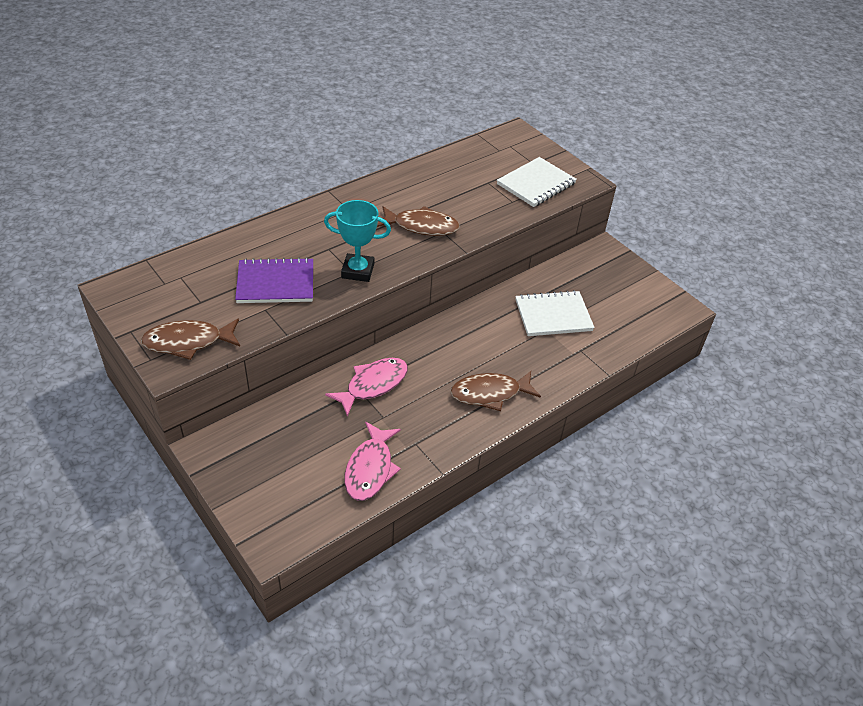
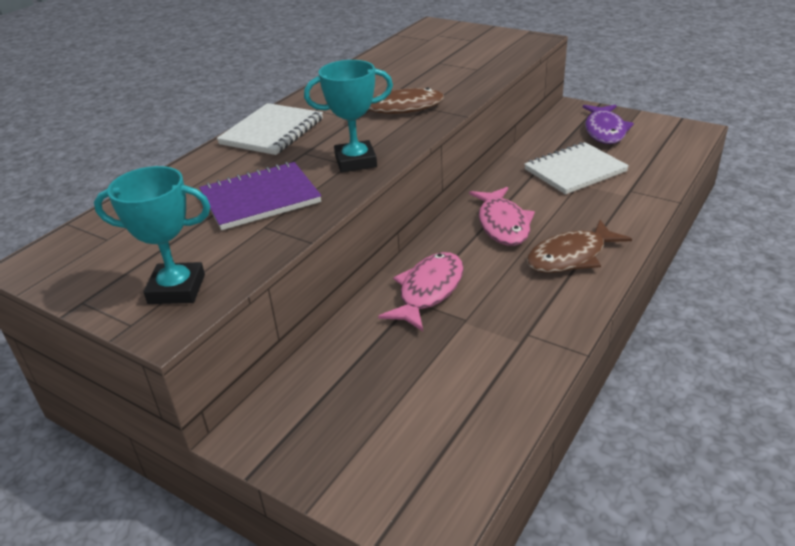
camera: 15 degrees left, 10 degrees down
brown fish [141,319,240,360] -> turquoise trophy [94,166,210,304]
pink fish [344,422,401,501] -> pink fish moved to [469,187,535,246]
white notebook [497,157,577,207] -> white notebook moved to [217,103,323,155]
none -> purple fish [583,105,634,144]

